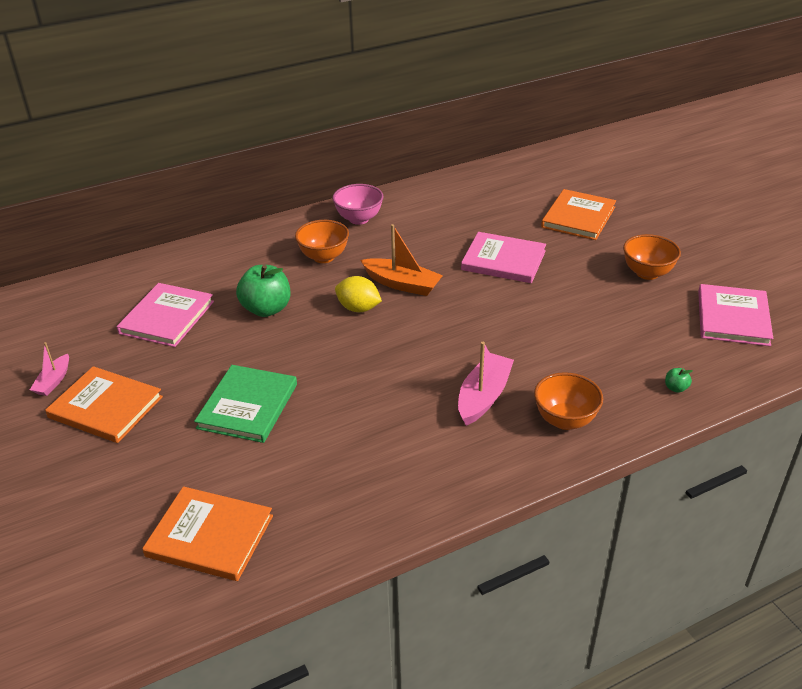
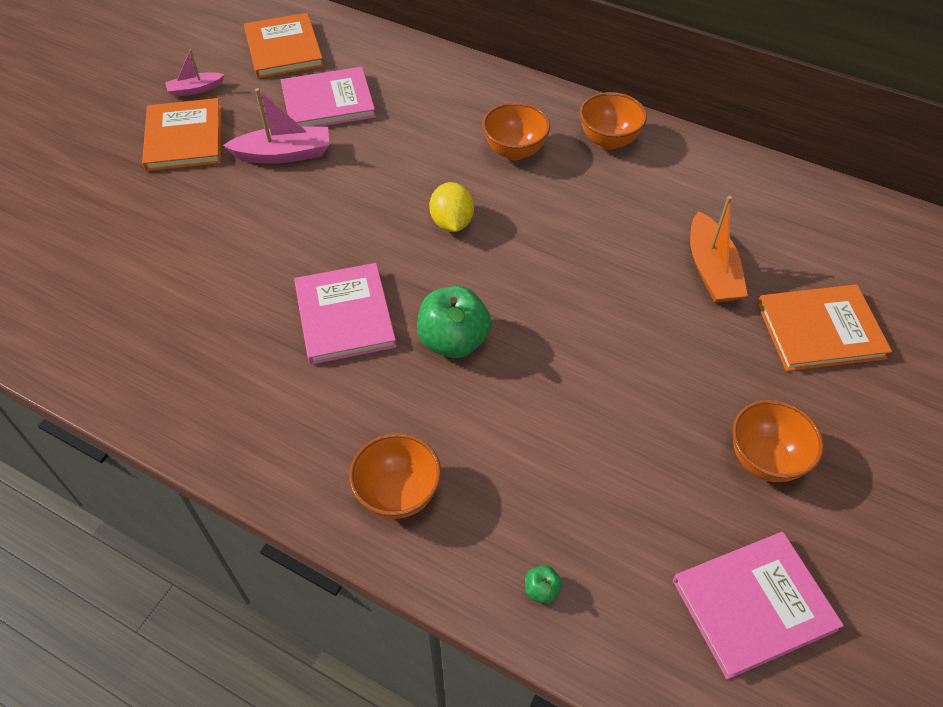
camera: 55 degrees right, 15 degrees up
orange book [142,486,273,581] -> orange book moved to [244,13,324,79]
green book [194,365,297,443] -> none
green apple [236,265,290,317] -> green apple moved to [417,286,491,358]
pink bowl [332,184,383,225] -> orange bowl [580,92,647,150]
orange boat [360,224,443,296] -> orange boat moved to [690,196,748,303]
pink boat [458,342,514,426] -> pink boat moved to [223,88,329,164]
pink book [461,232,546,283] -> pink book moved to [294,263,396,365]

